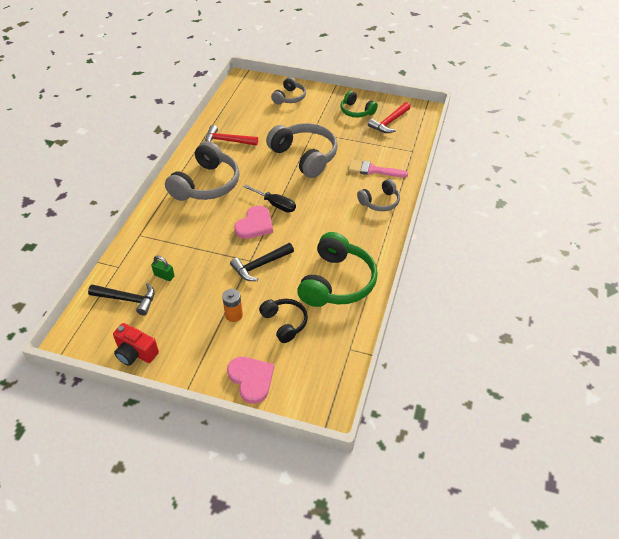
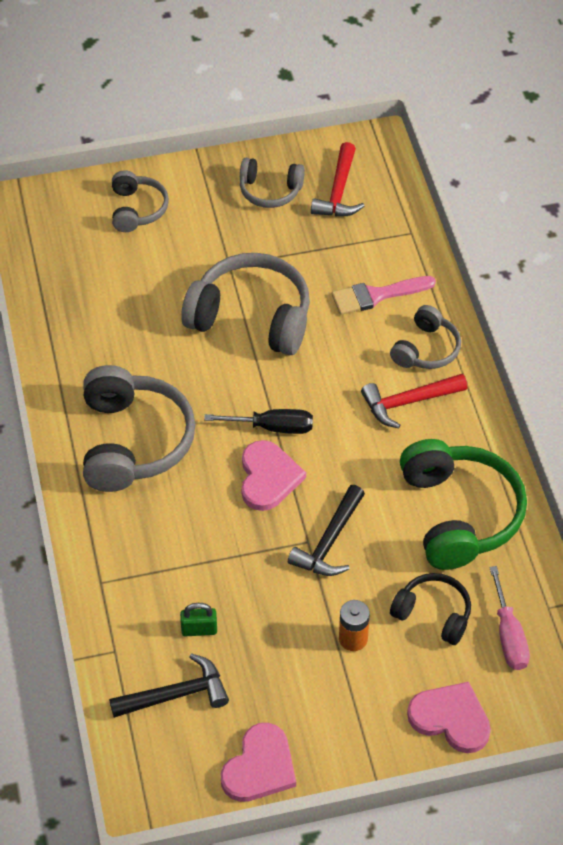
camera: 30 degrees left, 5 degrees up
red camera [113,323,159,366] -> pink heart [220,723,296,802]
red hammer [205,125,258,146] -> red hammer moved to [361,374,467,429]
green headphones [340,91,378,117] -> grey headphones [240,158,305,208]
none -> pink screwdriver [489,566,530,670]

